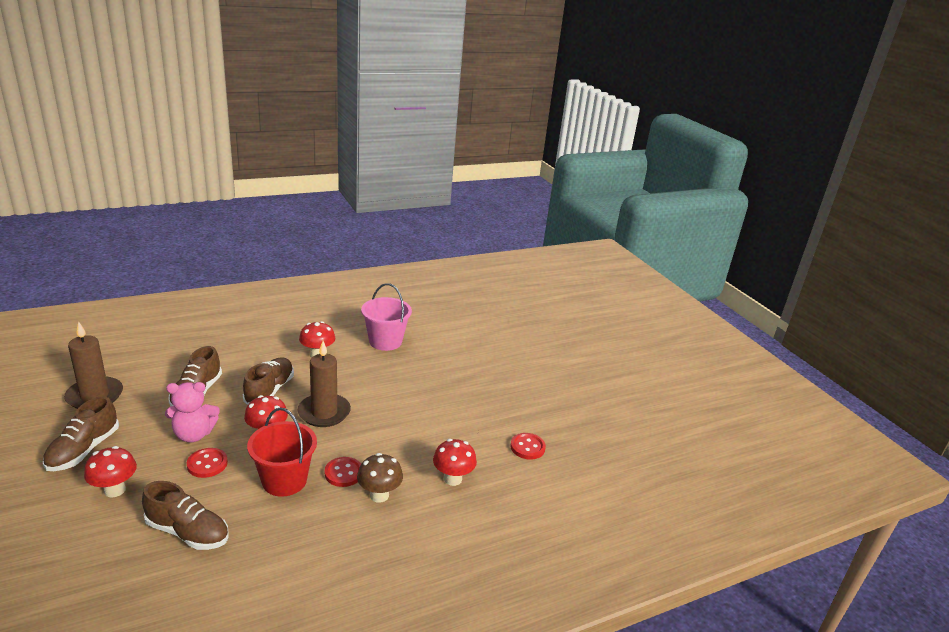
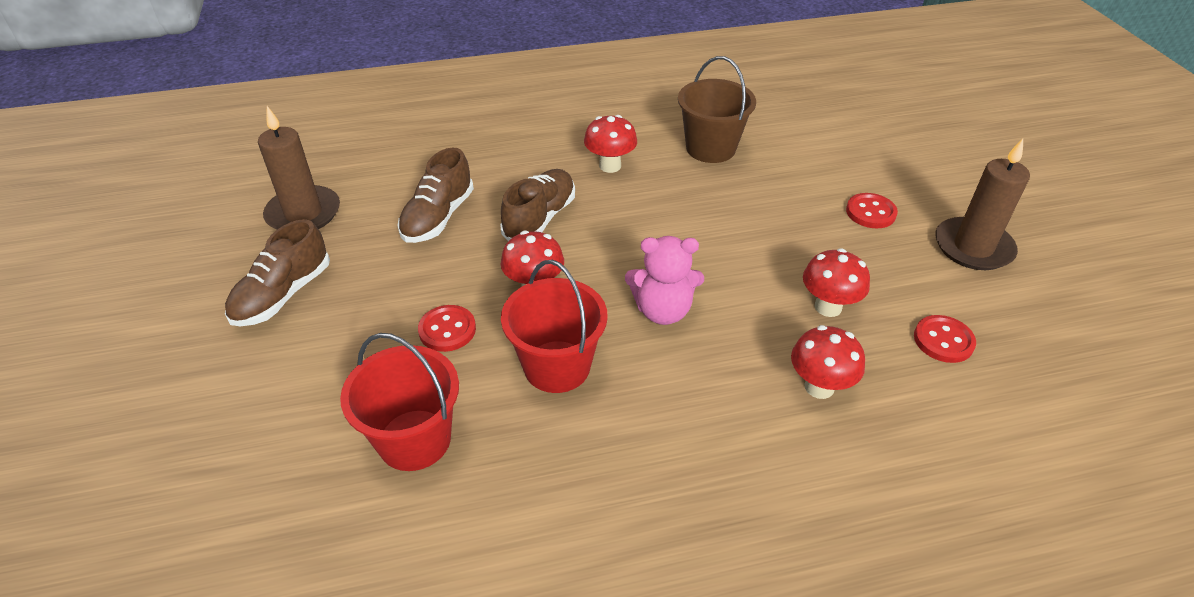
camera: 15 degrees right, 15 degrees up
red mushroom [84,446,137,497] -> red mushroom moved to [803,248,870,317]
brown shoe [142,481,229,550] -> red bucket [340,333,459,471]
pink teddy bear [165,382,220,442] -> pink teddy bear moved to [625,236,704,325]
brown candle [298,341,351,427] -> brown candle moved to [935,139,1030,270]
red button [325,457,361,487] -> red button moved to [846,193,898,228]
brown mushroom [357,453,403,503] -> none
pink bucket [361,283,412,351] -> brown bucket [678,56,756,163]

